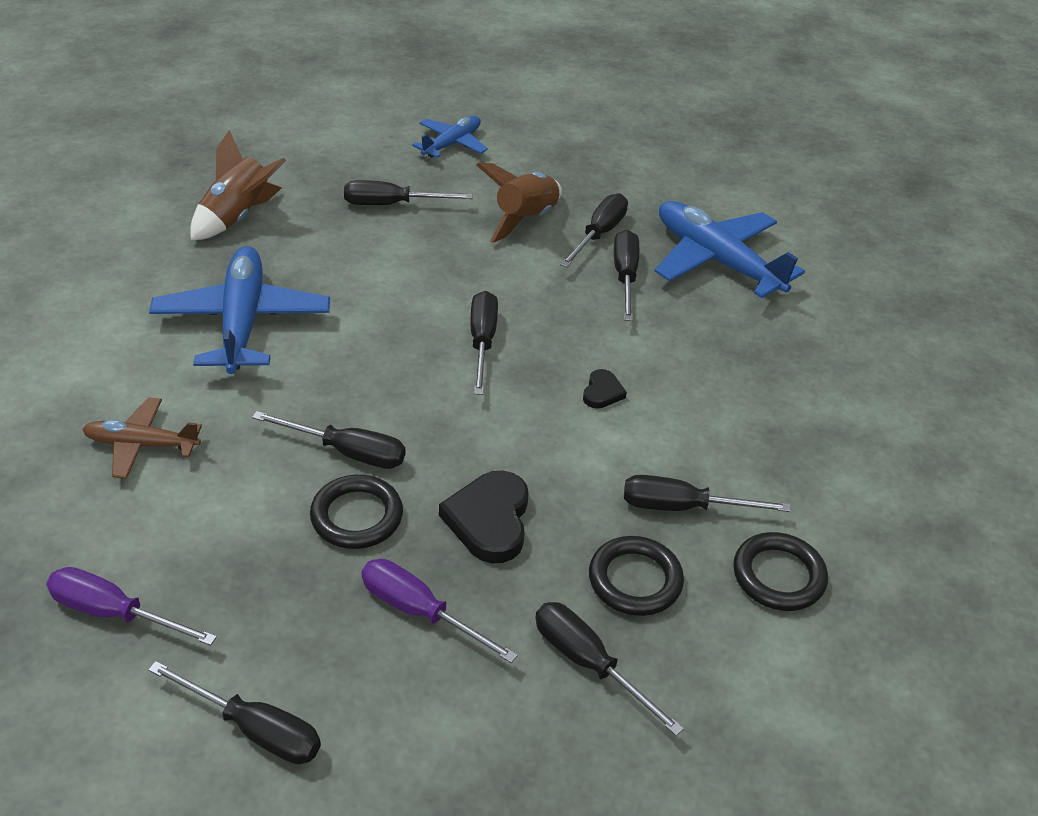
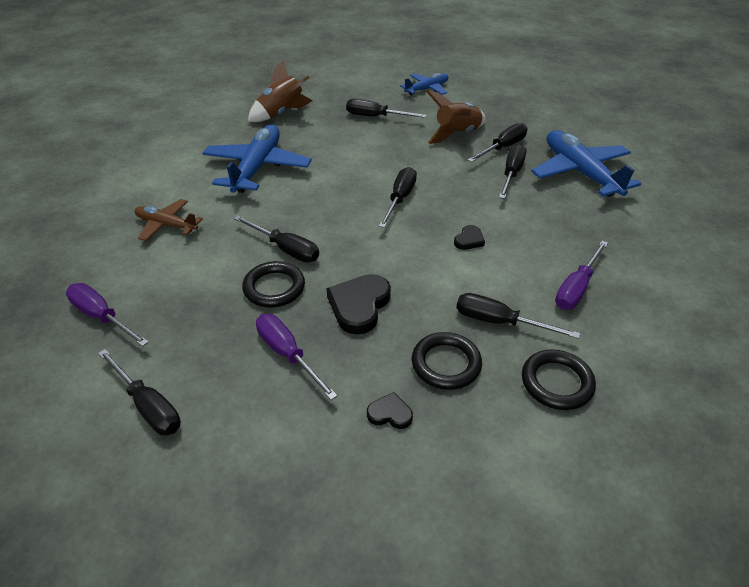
camera: 20 degrees right, 0 degrees up
black screwdriver [535,602,684,736] -> black heart [367,392,413,429]
none -> purple screwdriver [555,240,608,309]

